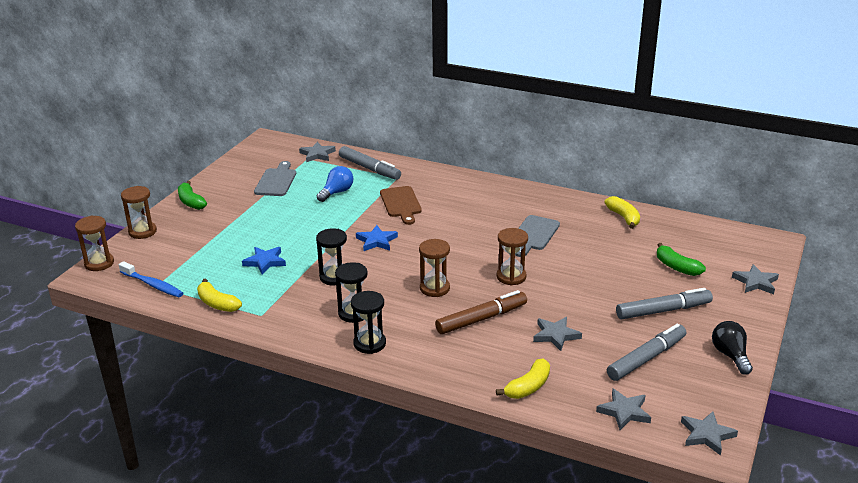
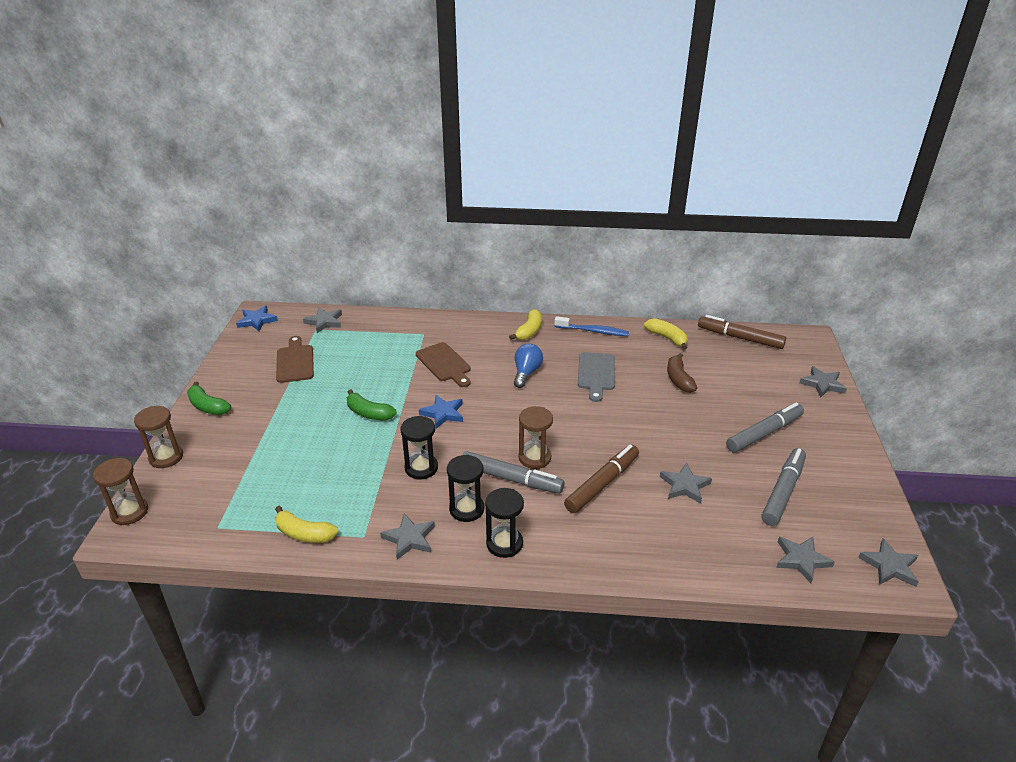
camera: 20 degrees left, 5 degrees up
blue toothbrush [119,261,183,297] -> blue toothbrush moved to [554,316,629,336]
blue star [242,247,286,274] -> blue star moved to [236,306,278,331]
grey cutting board [254,161,296,196] -> brown cutting board [276,336,314,383]
blue light bulb [317,166,353,202] -> blue light bulb moved to [514,343,543,388]
grey marker [339,146,401,180] -> grey marker moved to [462,451,564,494]
yellow banana [496,358,550,399] -> yellow banana moved to [509,309,542,340]
brown hourglass [497,228,528,286] -> none
green banana [657,243,706,276] -> green banana moved to [347,389,397,421]
black light bulb [712,321,753,375] -> none
none -> grey star [380,513,435,560]
none -> brown banana [667,353,697,393]
none -> brown marker [698,315,786,349]

